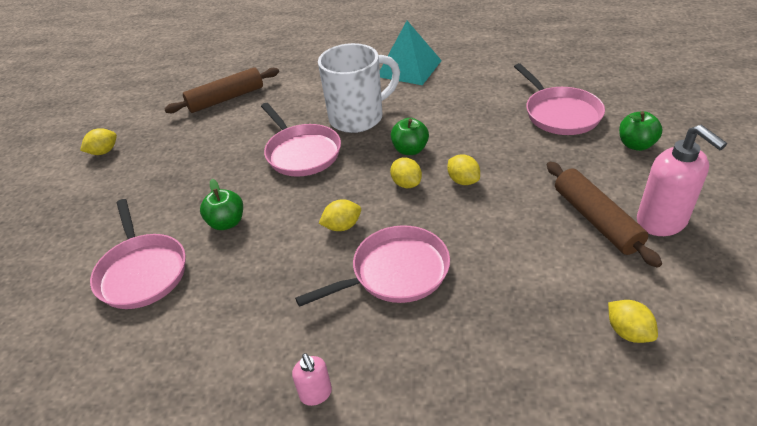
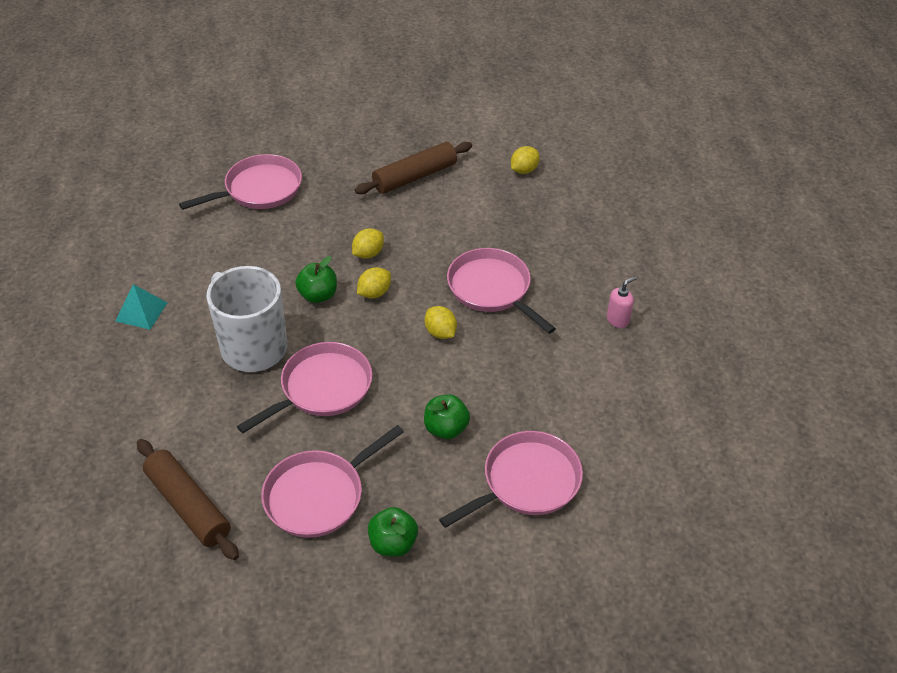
camera: 105 degrees left, 5 degrees up
yellow lemon [80,128,117,155] -> none
turquoise pyramid [380,21,442,85] -> turquoise pyramid [115,284,167,330], size x0.59
green apple [619,111,663,151] -> green apple moved to [368,507,418,557]
pink soap dispenser [637,125,727,236] -> none
none -> pink pan [261,425,404,538]

